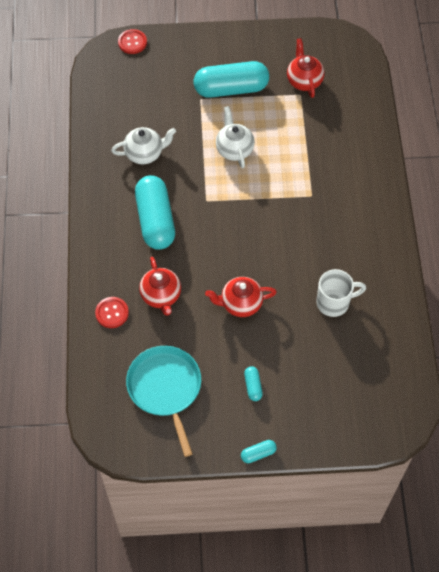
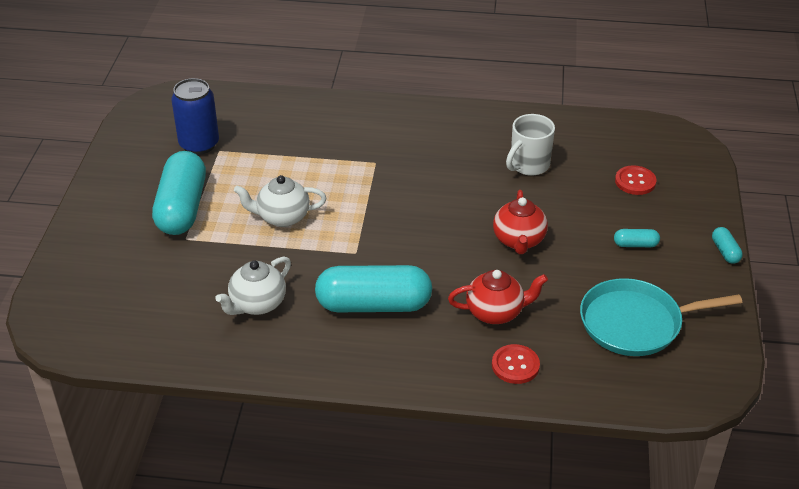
camera: 80 degrees left, 20 degrees down
white teapot [111,127,176,164] -> white teapot turned 135 degrees counterclockwise [215,257,291,315]
red button [118,29,147,54] -> red button moved to [615,165,656,195]
red teapot [287,38,325,98] -> blue can [171,78,219,155]
white mug [316,269,366,317] -> white mug turned 135 degrees counterclockwise [506,114,555,176]

